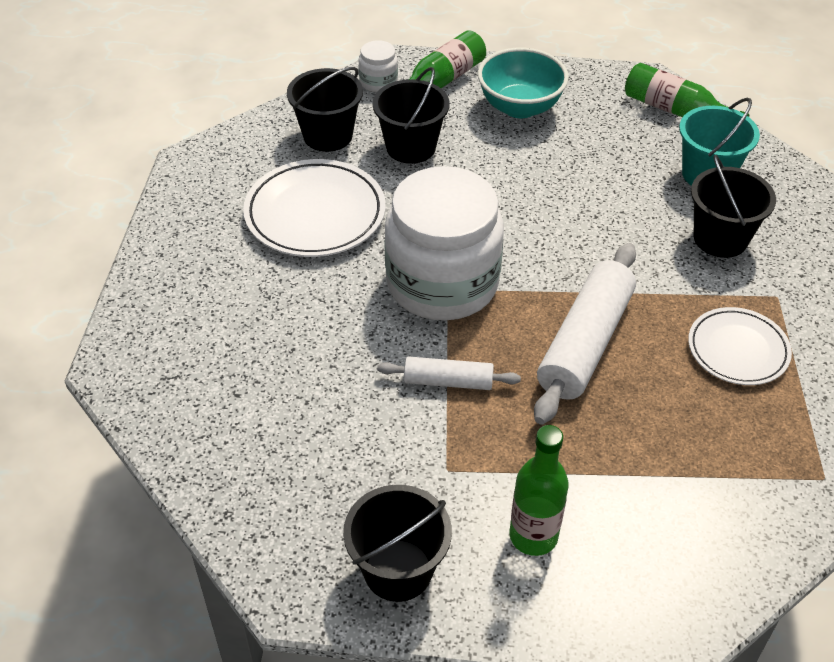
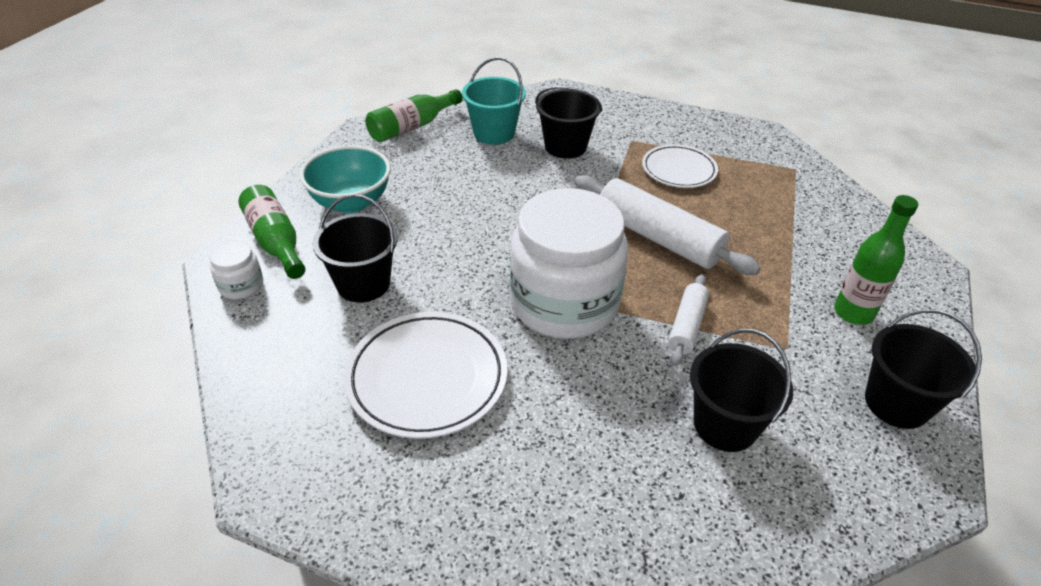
camera: 75 degrees left, 5 degrees down
black bucket [287,67,363,152] -> black bucket moved to [690,329,793,452]

